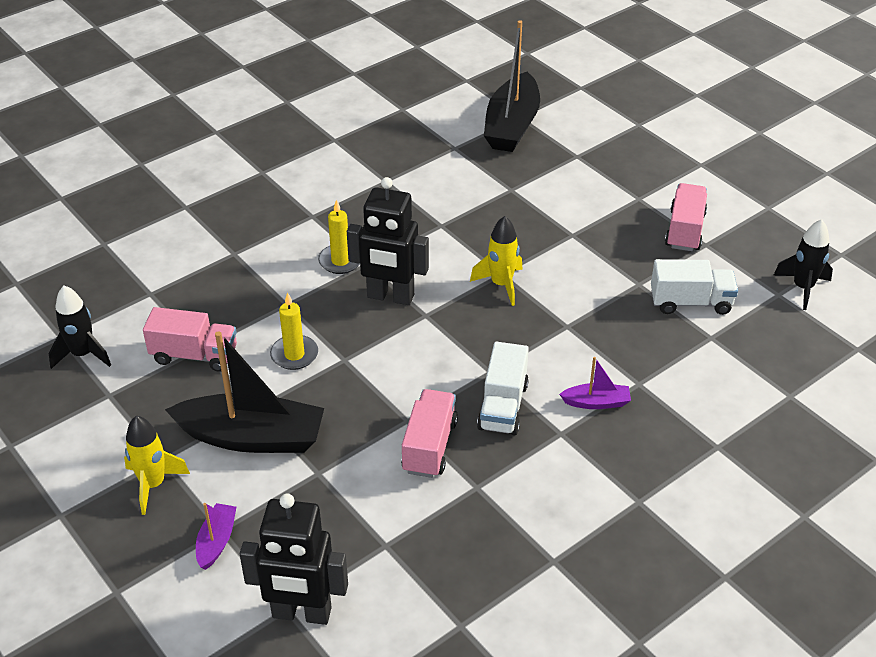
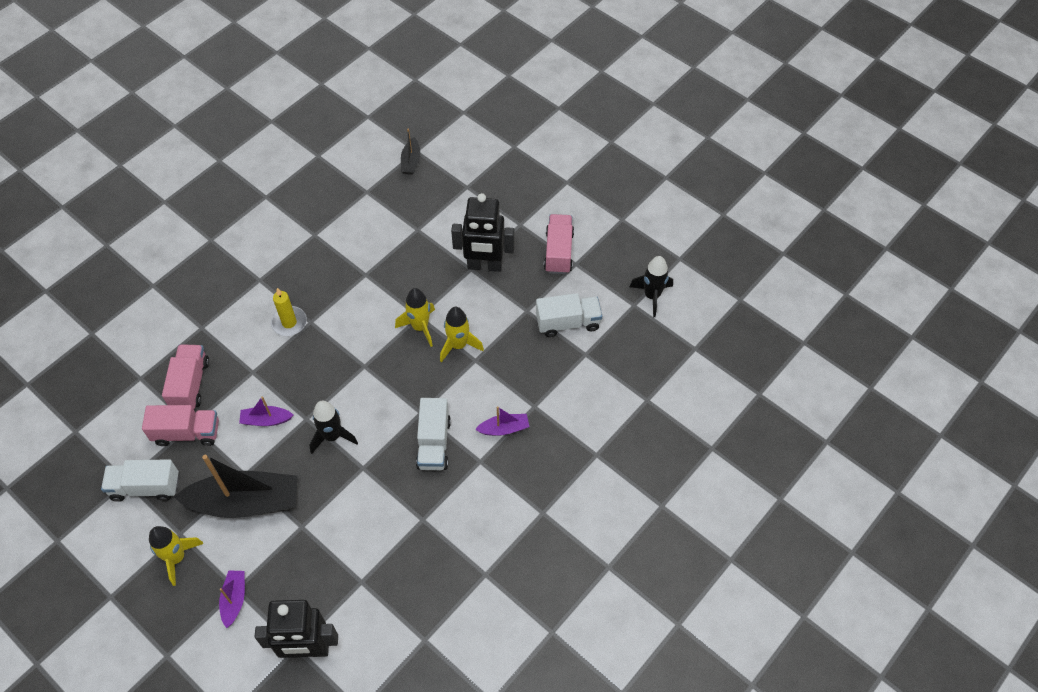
camera: 10 degrees left, 15 degrees up
black rocket [49,285,111,369] -> black rocket moved to [310,401,358,454]
yellow candle [270,292,318,370] -> purple boat [239,396,293,426]
black robot [347,177,429,305] -> black robot moved to [451,193,515,272]
pink truck [401,389,458,478] -> pink truck moved to [162,344,209,409]
black boat [484,20,540,152] -> black boat [401,129,420,175], size x0.46
none -> white truck [101,459,179,502]
none -> yellow rocket [440,307,484,362]

